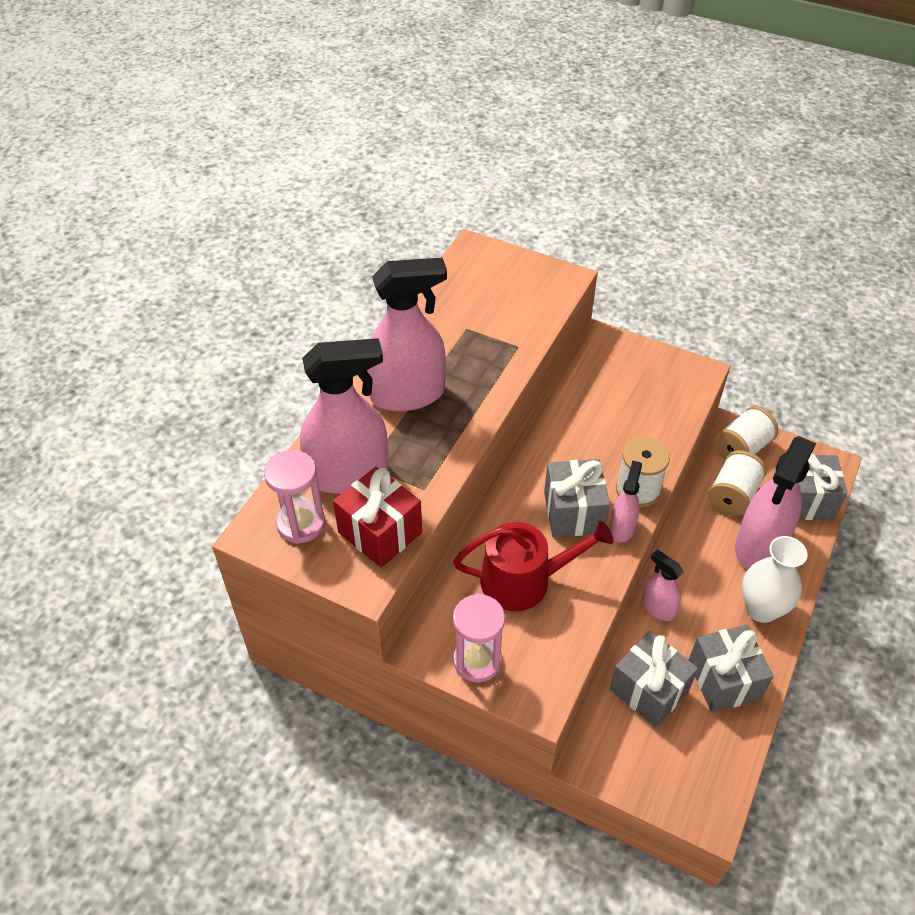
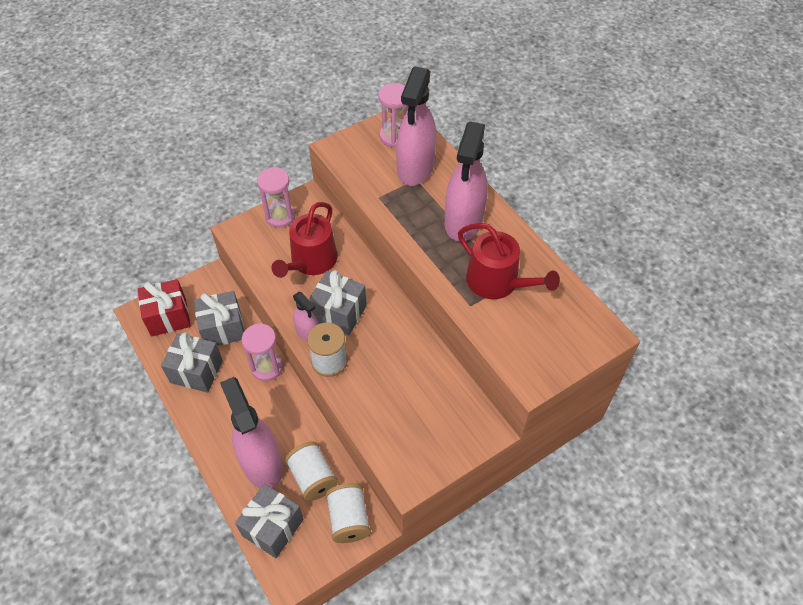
camera: 120 degrees right, 5 degrees up
red gift [333,467,422,568] -> red gift moved to [138,279,191,337]
pink spray bottle [642,550,684,621] -> pink hourglass [242,323,283,381]
white vase [742,536,808,623] -> none
none -> red watering can [458,223,560,299]

